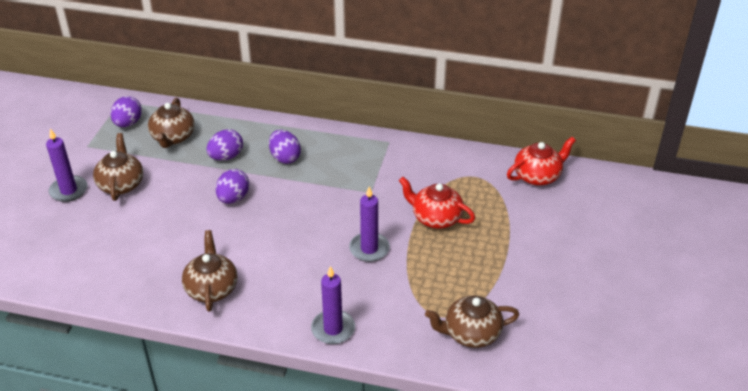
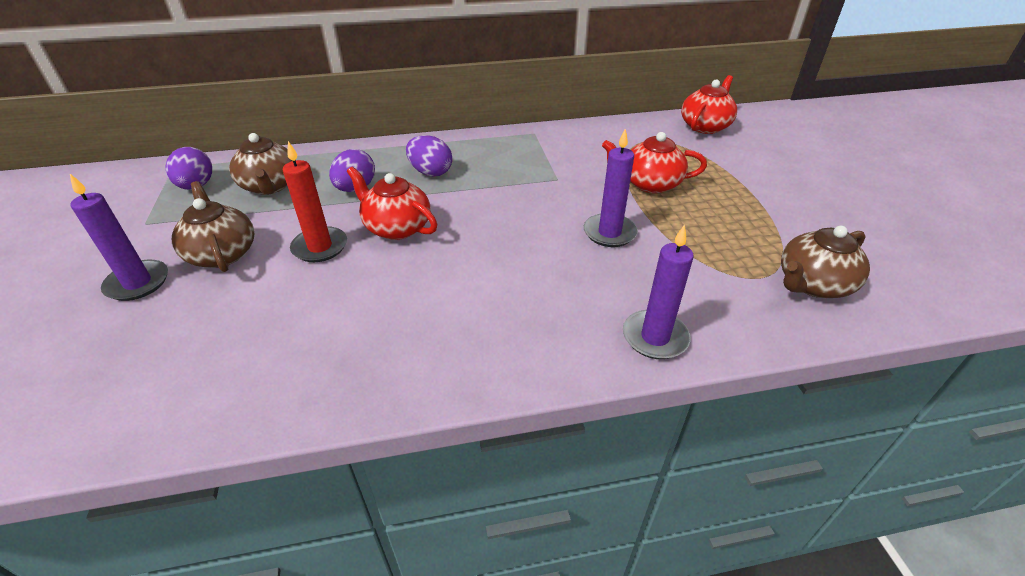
camera: 25 degrees left, 0 degrees up
brown teapot [182,230,238,312] -> none
purple egg [216,169,249,204] -> red teapot [347,167,437,240]
none -> red candle [283,141,347,262]

